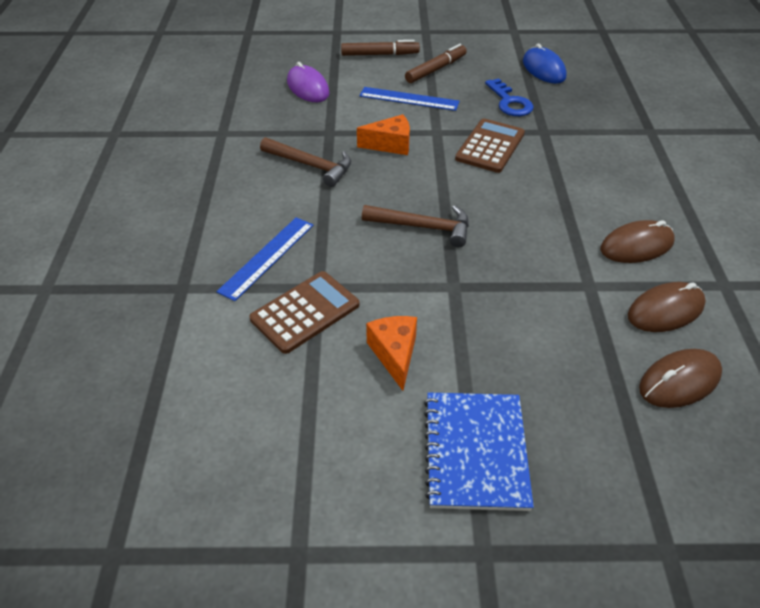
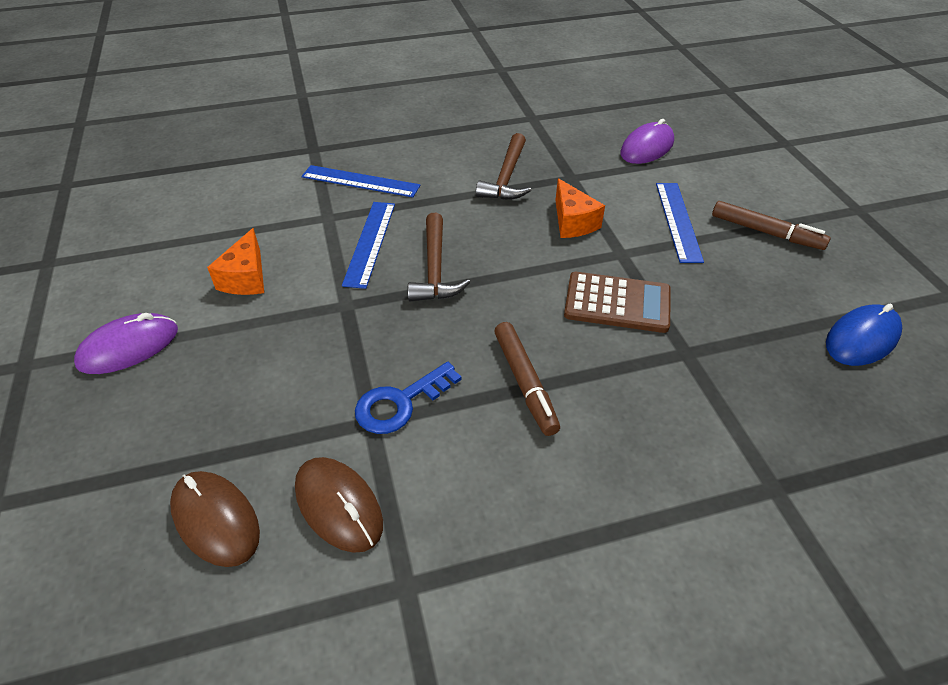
camera: 75 degrees right, 0 degrees up
brown calculator [249,271,359,354] -> none
brown marker [341,40,420,56] -> brown marker moved to [494,322,560,436]
orange cheese [366,316,417,391] -> orange cheese turned 120 degrees clockwise [207,228,264,295]
blue notebook [424,392,534,511] -> purple mouse [74,313,178,374]
blue key [485,78,534,116] -> blue key moved to [355,362,462,434]
brown mouse [600,220,675,263] -> none
none -> blue ruler [342,202,395,289]

